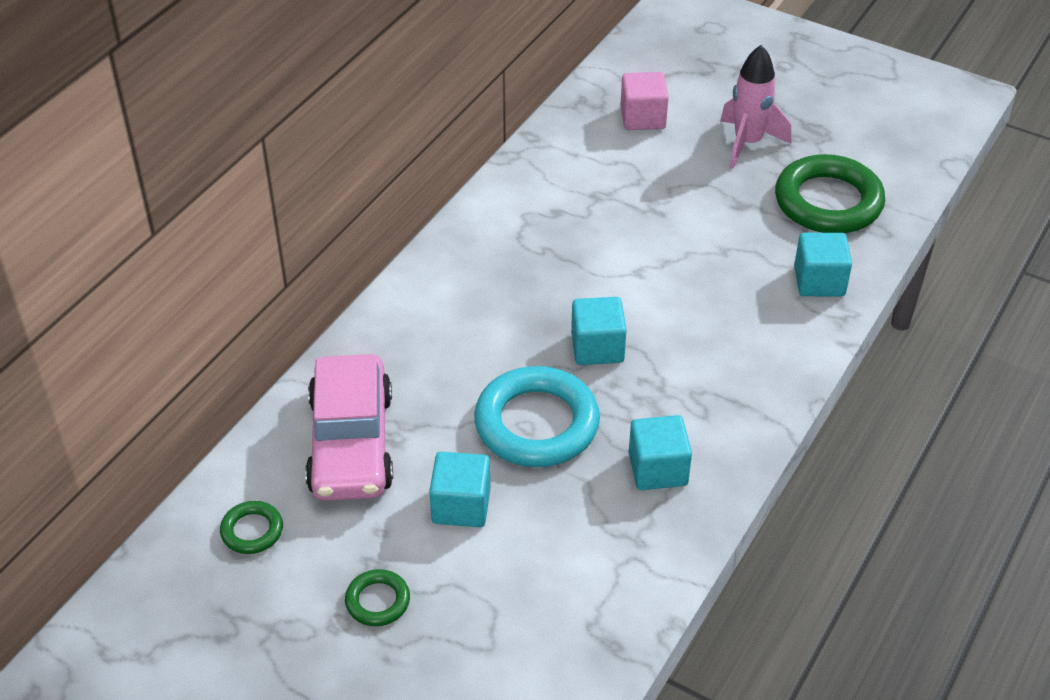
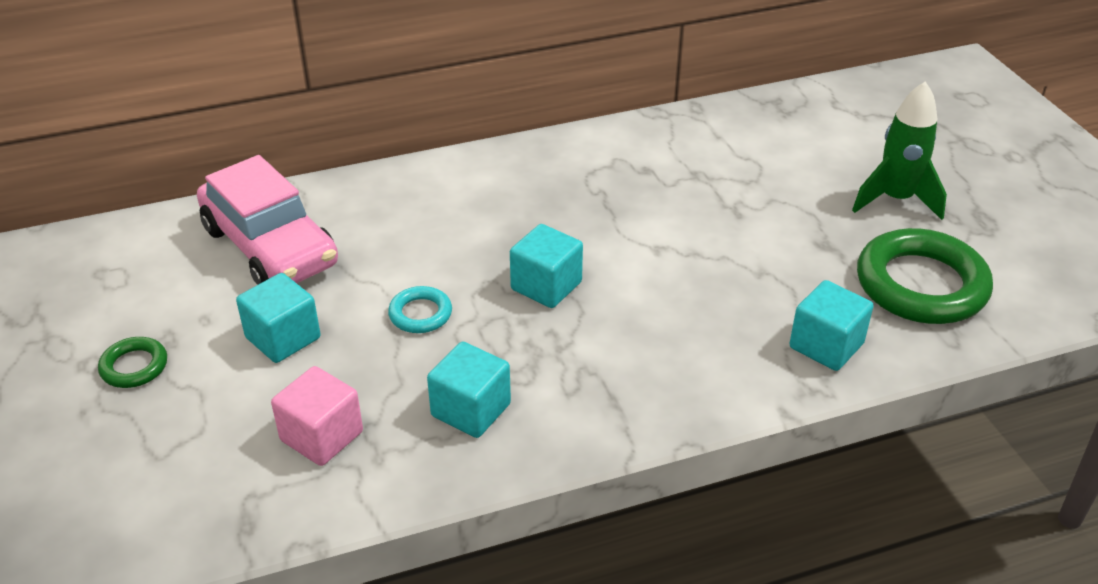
camera: 40 degrees right, 5 degrees down
green ring [220,501,283,554] -> none
pink car [305,354,393,501] -> pink car turned 75 degrees counterclockwise [197,155,338,285]
turquoise ring [474,366,600,467] -> turquoise ring [388,286,452,333], size x0.47
pink cube [621,72,669,130] -> pink cube moved to [271,366,363,466]
pink rocket [720,45,791,169] -> green rocket [852,81,947,220]

